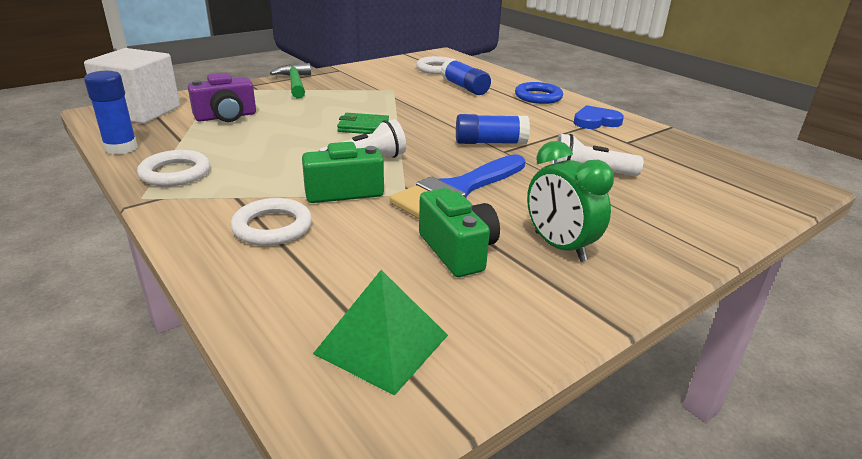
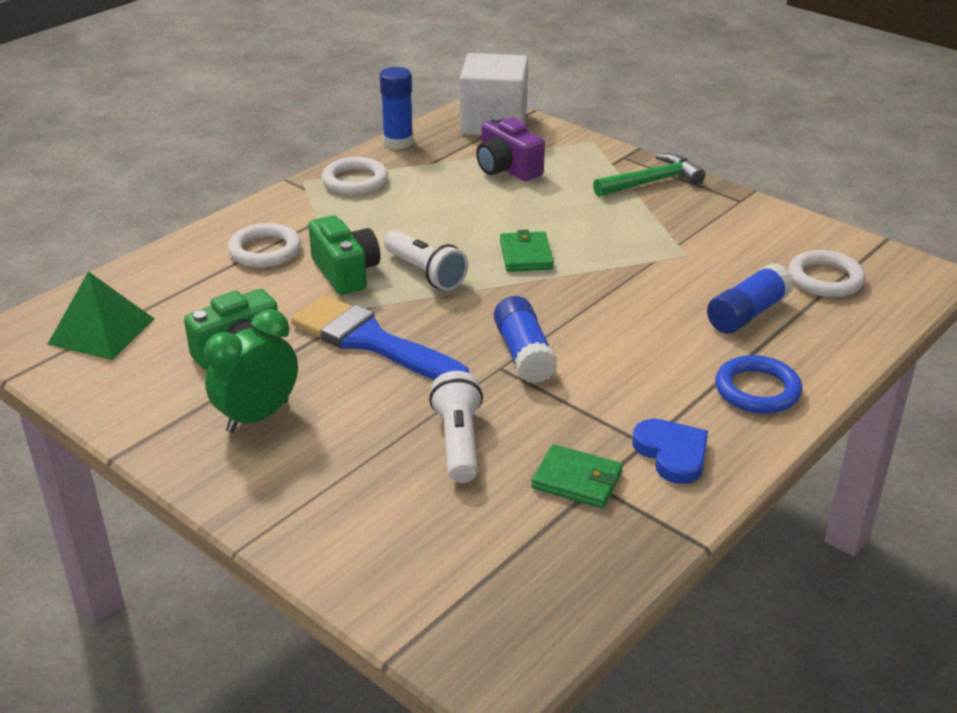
camera: 80 degrees right, 5 degrees up
none -> green wallet [531,444,623,508]

